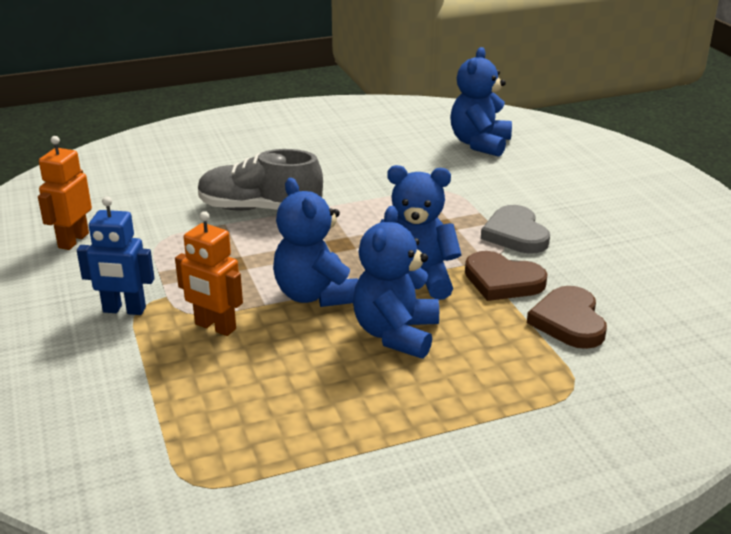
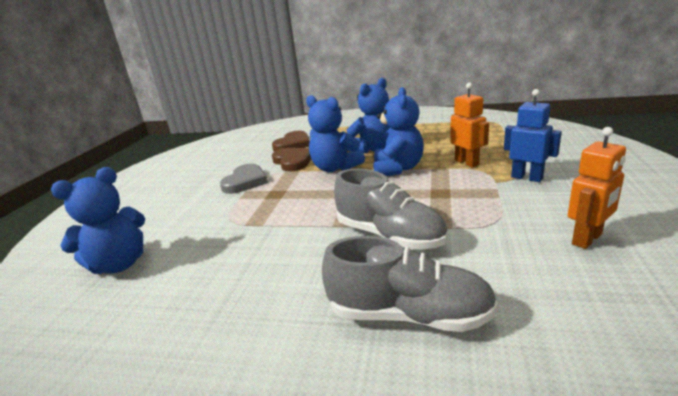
camera: 145 degrees left, 5 degrees down
none -> grey shoe [322,236,498,332]

